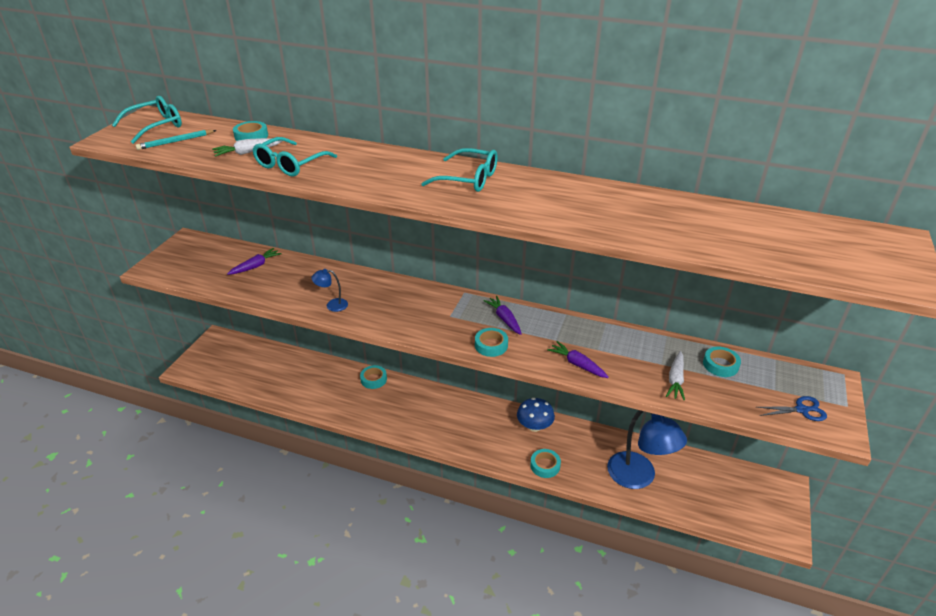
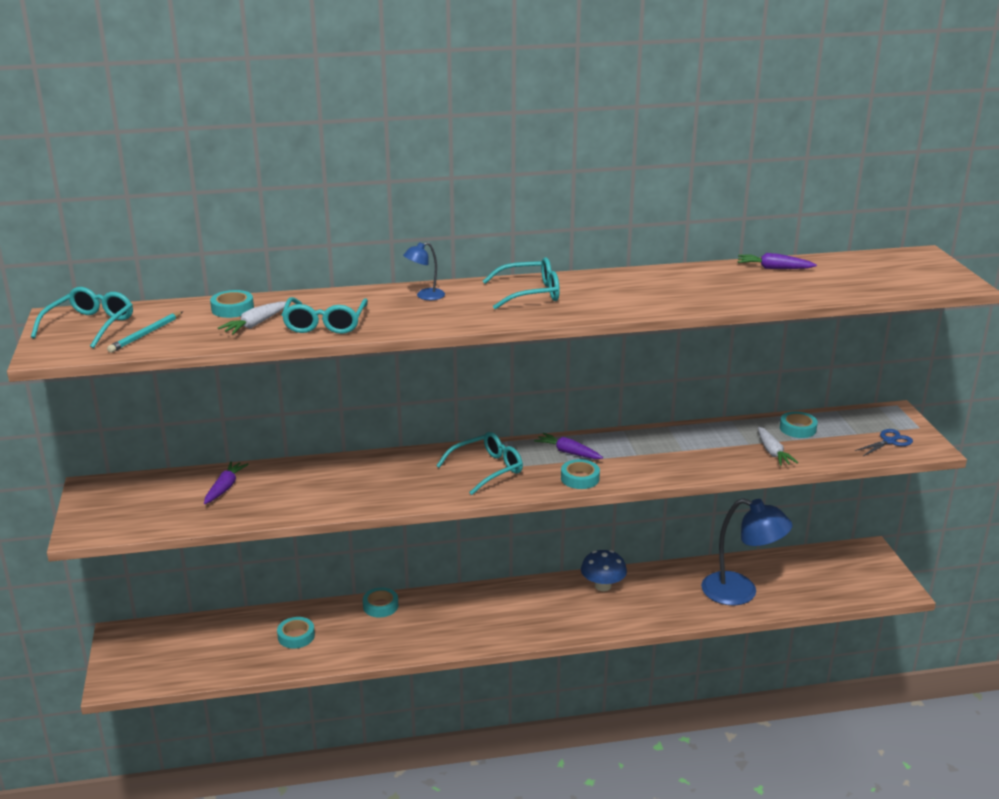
camera: 30 degrees left, 10 degrees down
blue lamp [311,269,348,312] -> blue lamp moved to [403,242,445,300]
turquoise tape [530,449,561,478] -> turquoise tape moved to [277,617,315,649]
purple carrot [547,341,609,378] -> purple carrot moved to [738,253,817,269]
none -> turquoise glasses [436,432,523,495]

